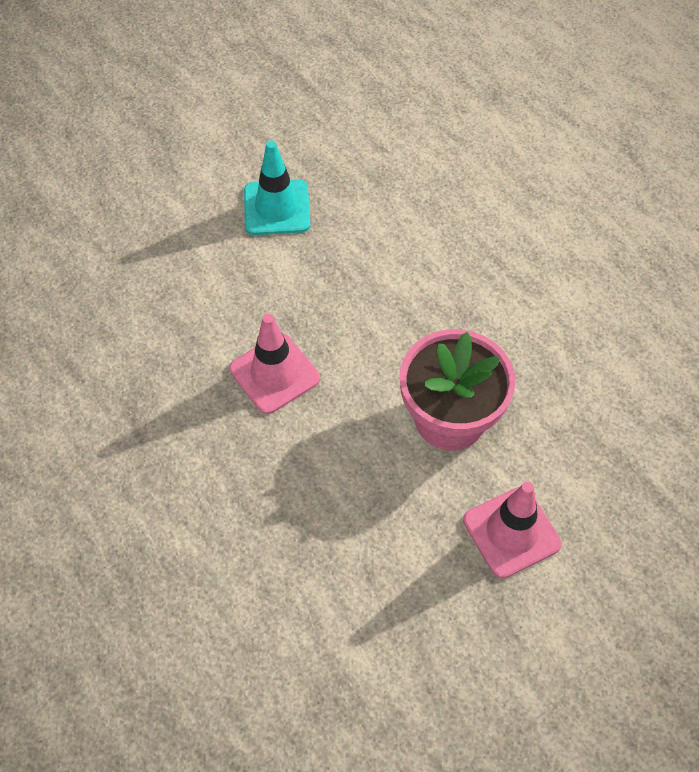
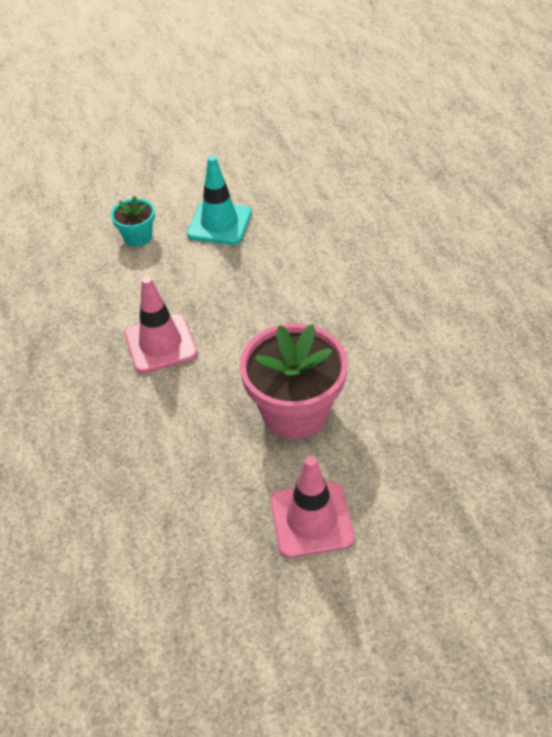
camera: 20 degrees right, 10 degrees down
none -> turquoise flower pot [111,196,155,247]

